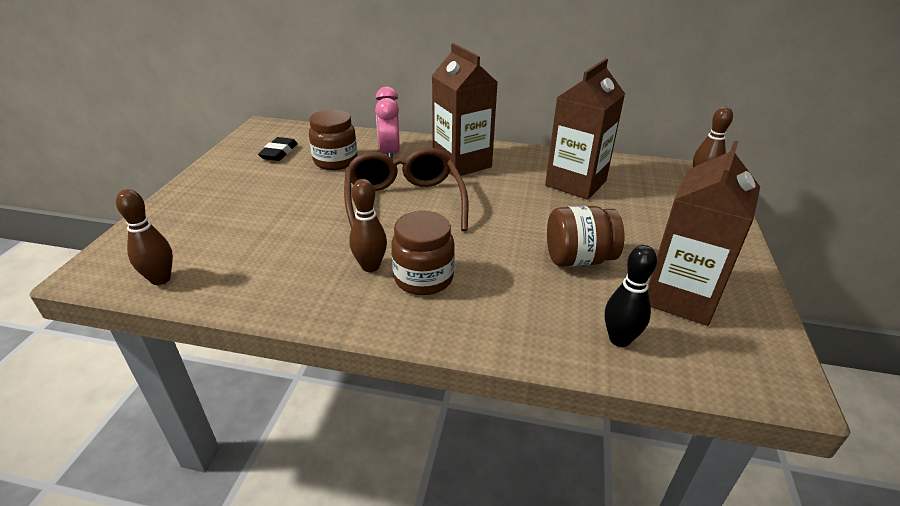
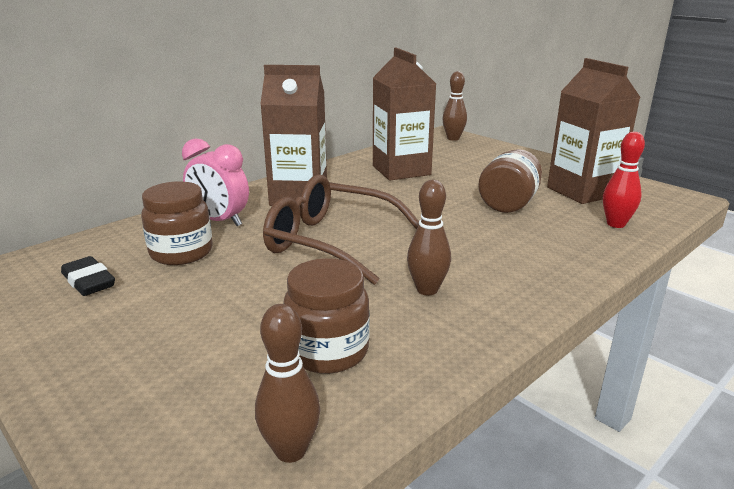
camera: 55 degrees left, 10 degrees down
brown jar [391,211,455,295] -> brown jar moved to [283,258,370,374]
black bowling pin [605,245,657,347] -> red bowling pin [603,132,645,228]

